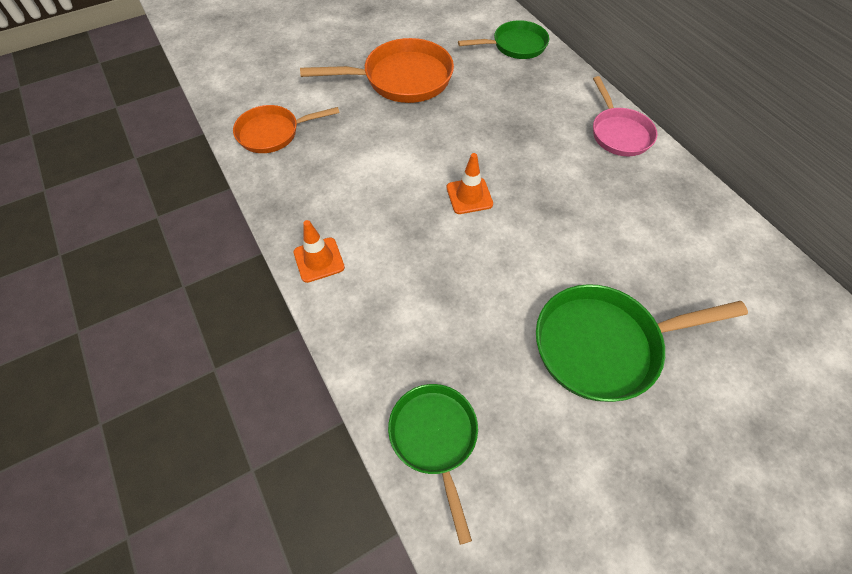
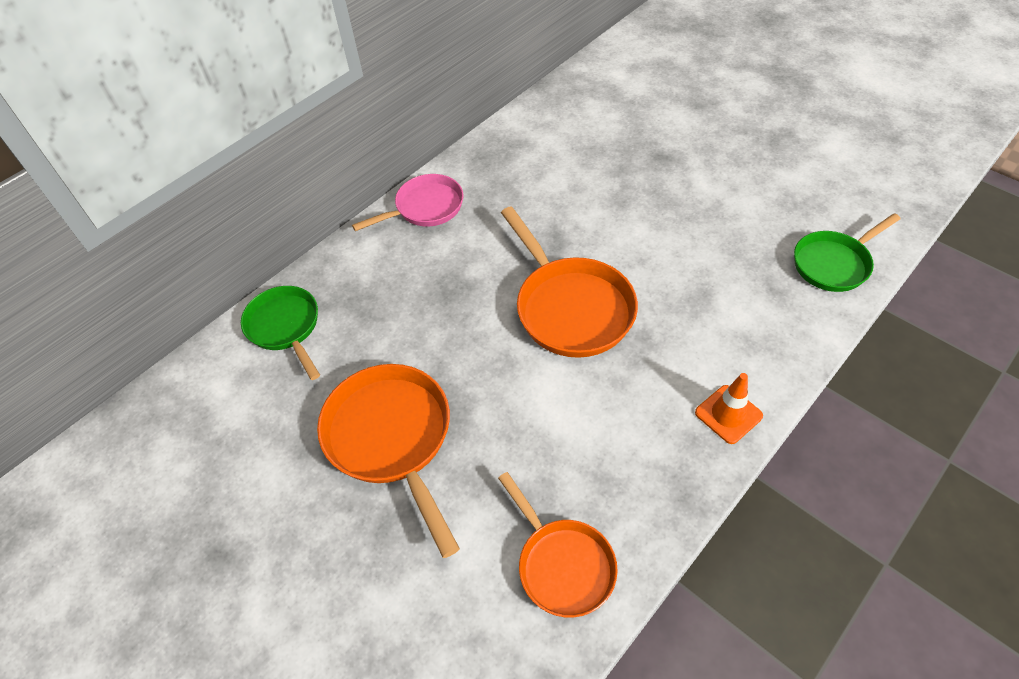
camera: 105 degrees left, 5 degrees down
orange traffic cone [447,153,493,214] -> orange pan [501,206,638,358]
green pan [536,284,748,402] -> none

